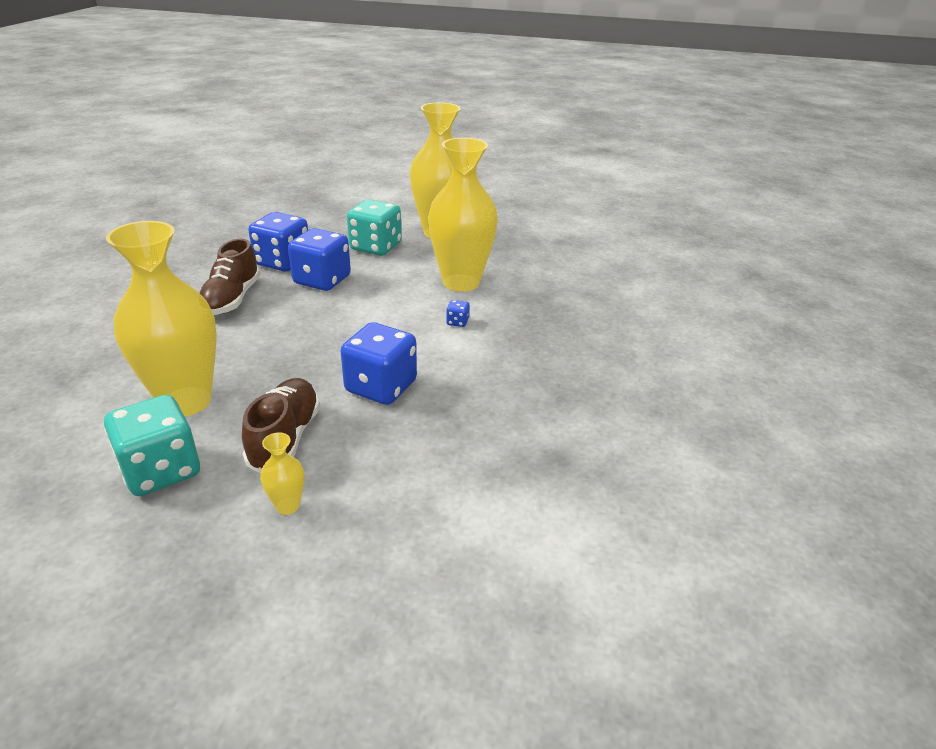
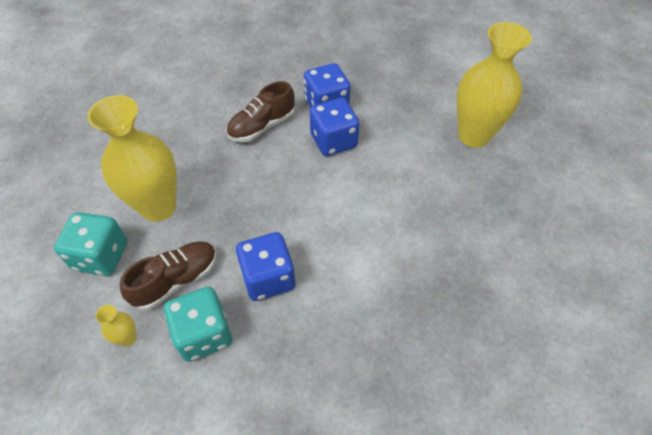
camera: 45 degrees right, 20 degrees up
turquoise dice [347,199,402,256] -> turquoise dice moved to [164,287,232,362]
yellow vase [428,138,498,292] -> none
blue dice [446,300,470,327] -> none

